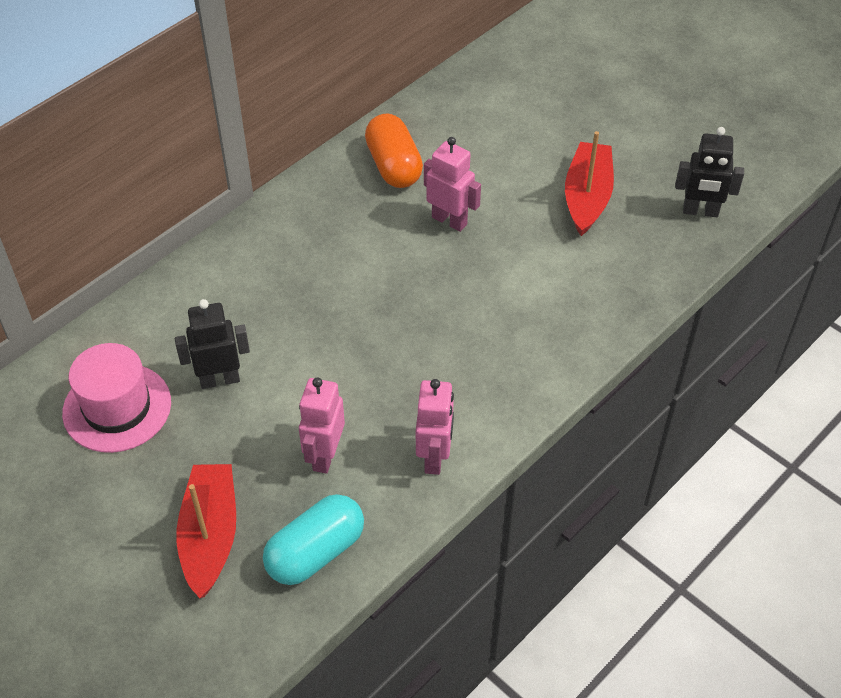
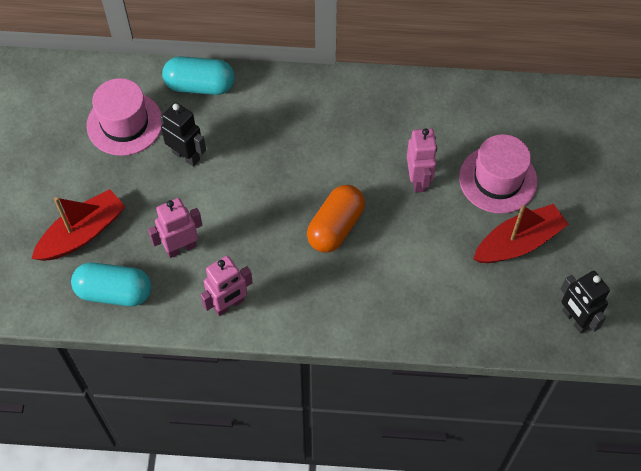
camera: 50 degrees right, 10 degrees up
orange capsule [365,113,423,188] -> orange capsule moved to [307,185,365,253]
none -> turquoise capsule [162,56,235,95]
none -> pink hat [459,134,538,214]

